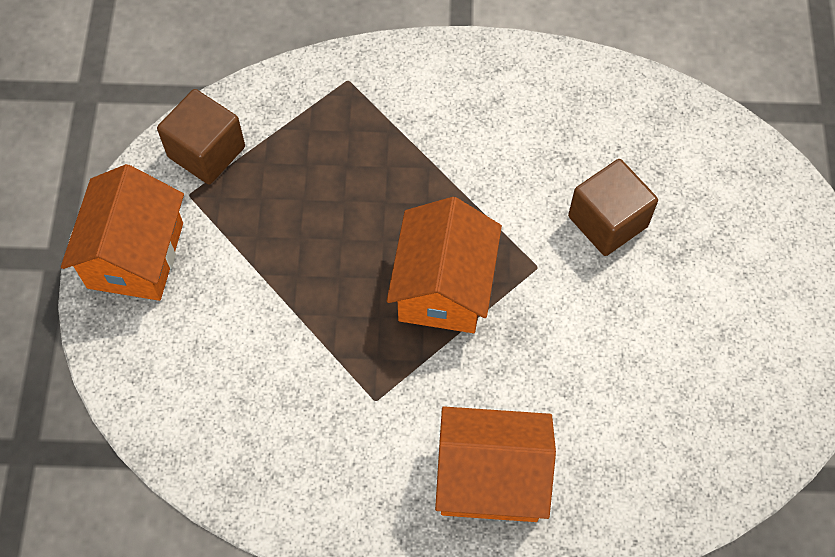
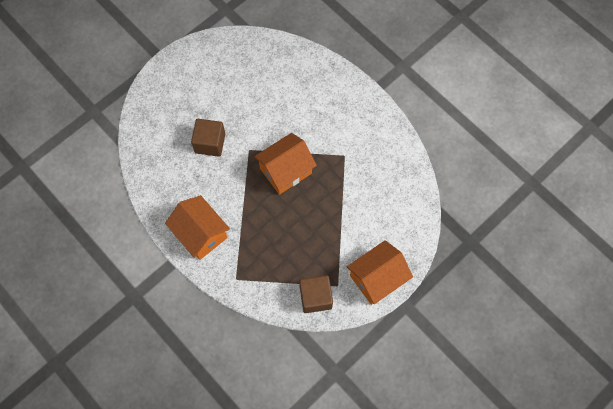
camera: 135 degrees left, 5 degrees up
orange house [435,406,556,522] -> orange house moved to [165,195,230,260]

